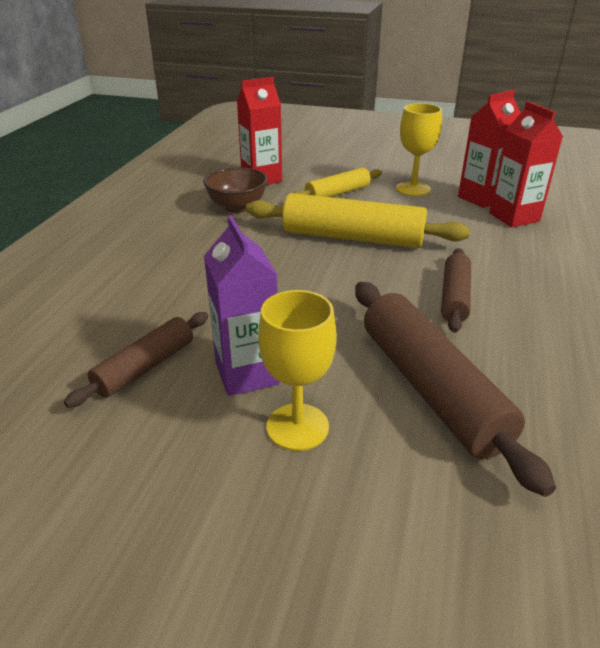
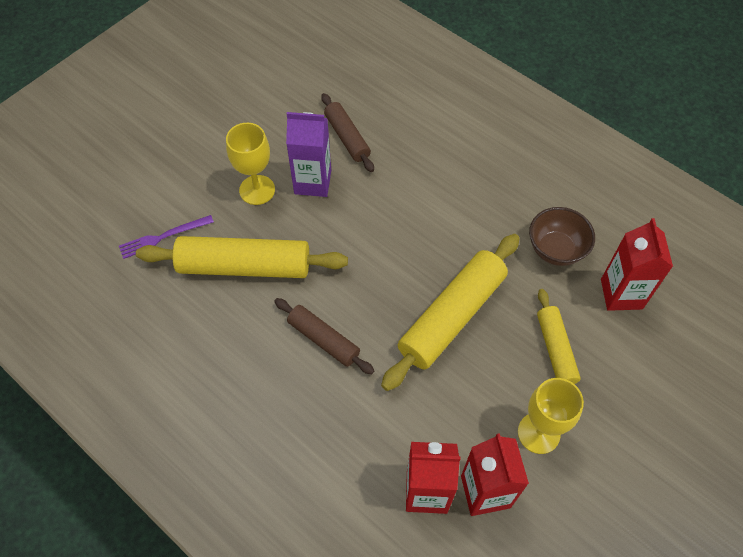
camera: 115 degrees right, 25 degrees up
brown rolling pin [355,282,556,497] -> yellow rolling pin [136,236,348,278]
none -> purple fork [119,215,214,259]

